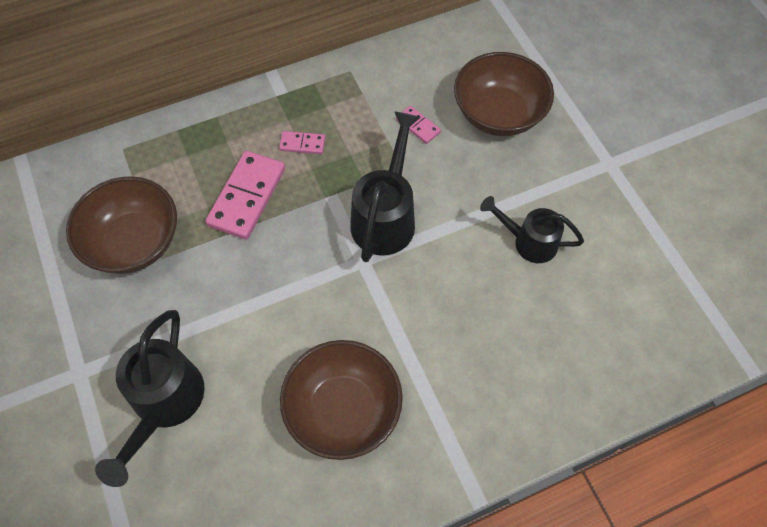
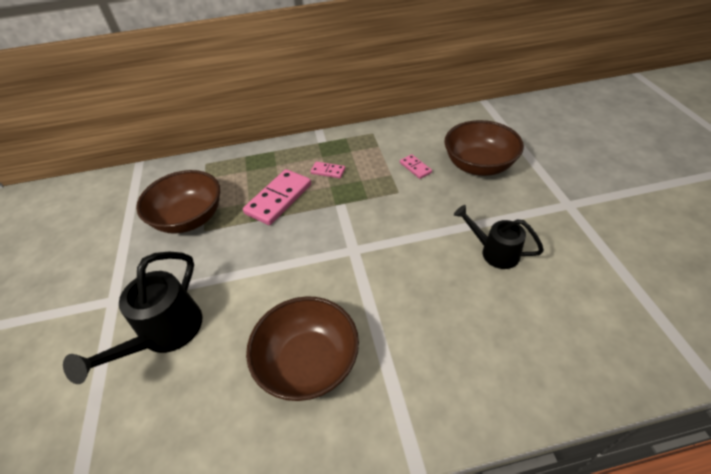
camera: 15 degrees right, 15 degrees down
black watering can [350,111,421,262] -> none

